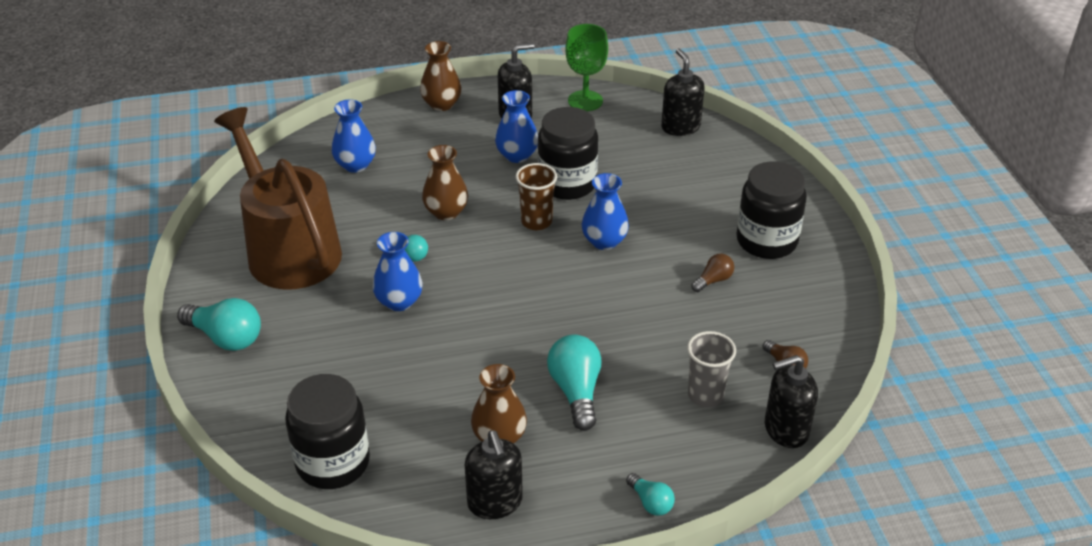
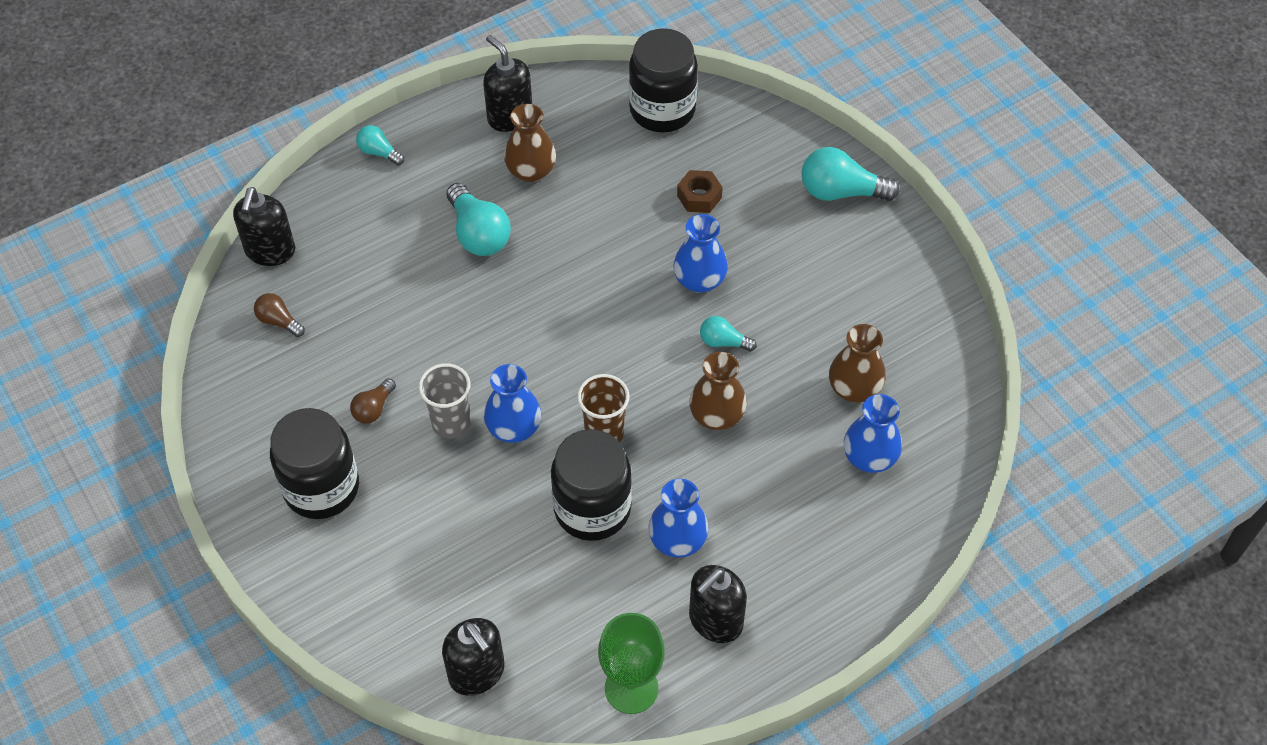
camera: 160 degrees right, 15 degrees up
brown watering can [214,107,342,289] -> none
brown vase [420,41,461,111] -> brown vase moved to [829,324,886,403]
grey cup [687,331,736,407] -> grey cup moved to [419,363,471,439]
black soap dispenser [765,355,818,448] -> black soap dispenser turned 135 degrees clockwise [233,187,295,266]
none -> brown nut [677,170,723,213]

